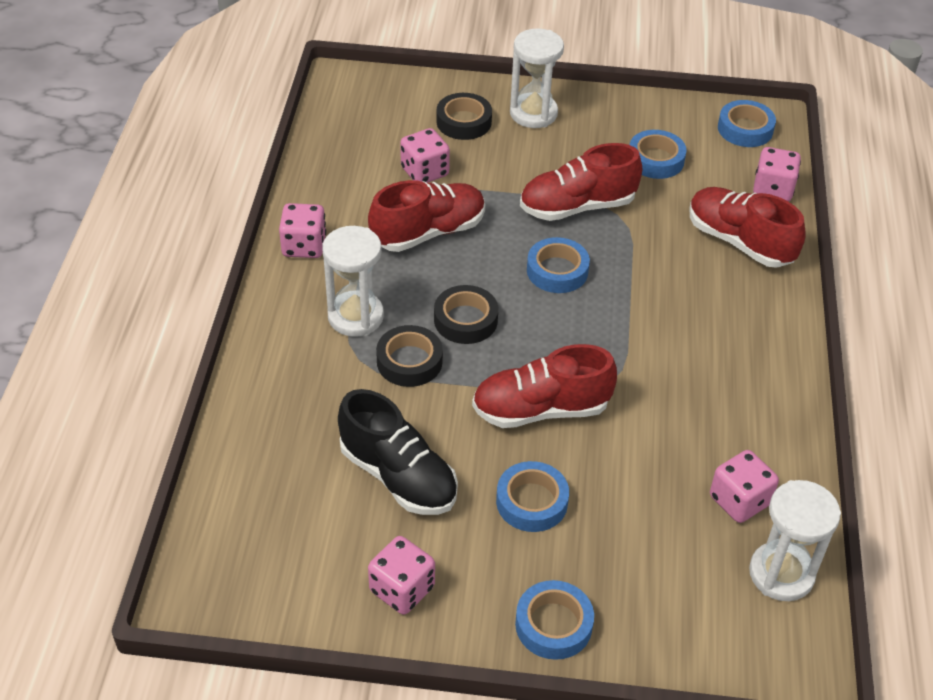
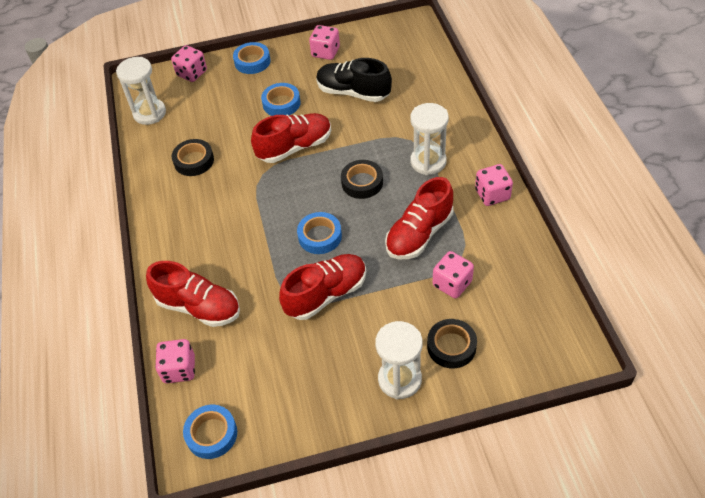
camera: 165 degrees right, 5 degrees up
black tape [376,325,443,387] -> black tape moved to [172,139,214,176]
blue tape [630,130,687,179] -> none
pink dice [710,450,779,523] -> pink dice moved to [171,45,207,82]

